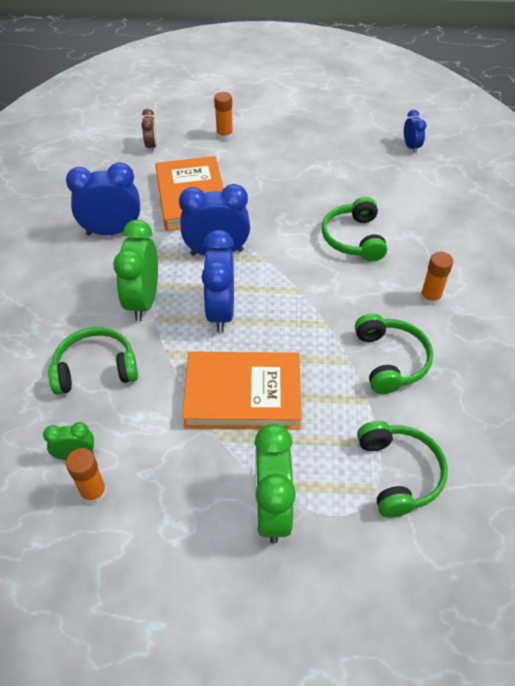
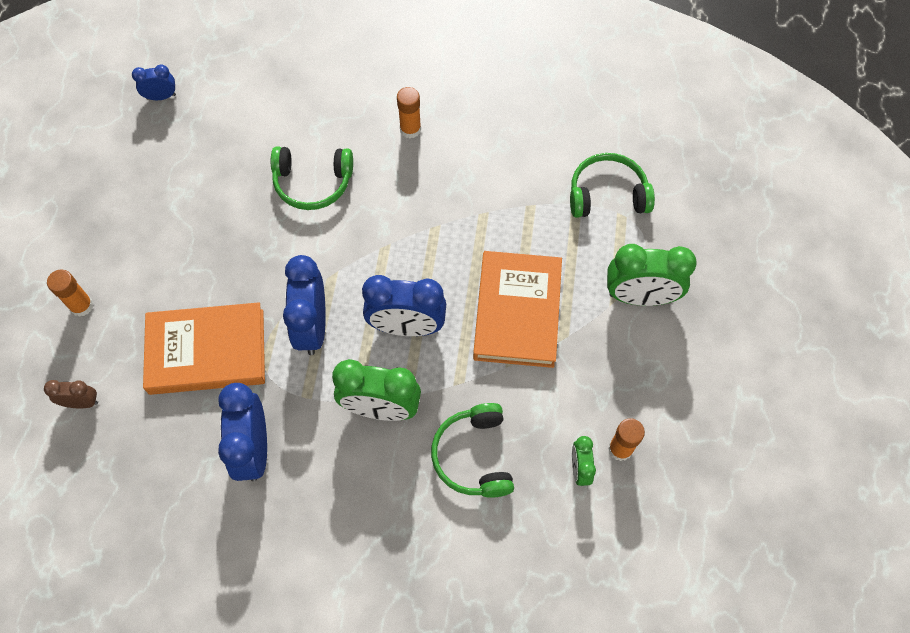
camera: 85 degrees left, 15 degrees up
green headphones [355,313,433,394] -> none

